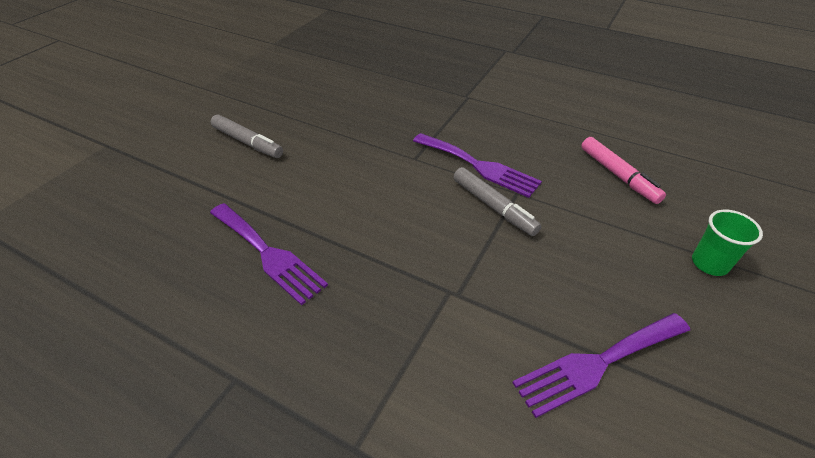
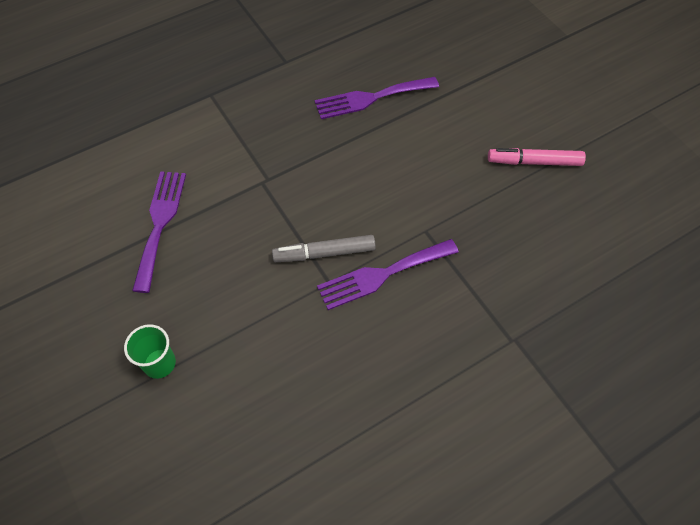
camera: 120 degrees right, 15 degrees up
grey marker [211,115,283,158] -> none
pink marker [581,137,666,204] -> pink marker moved to [488,148,586,166]

